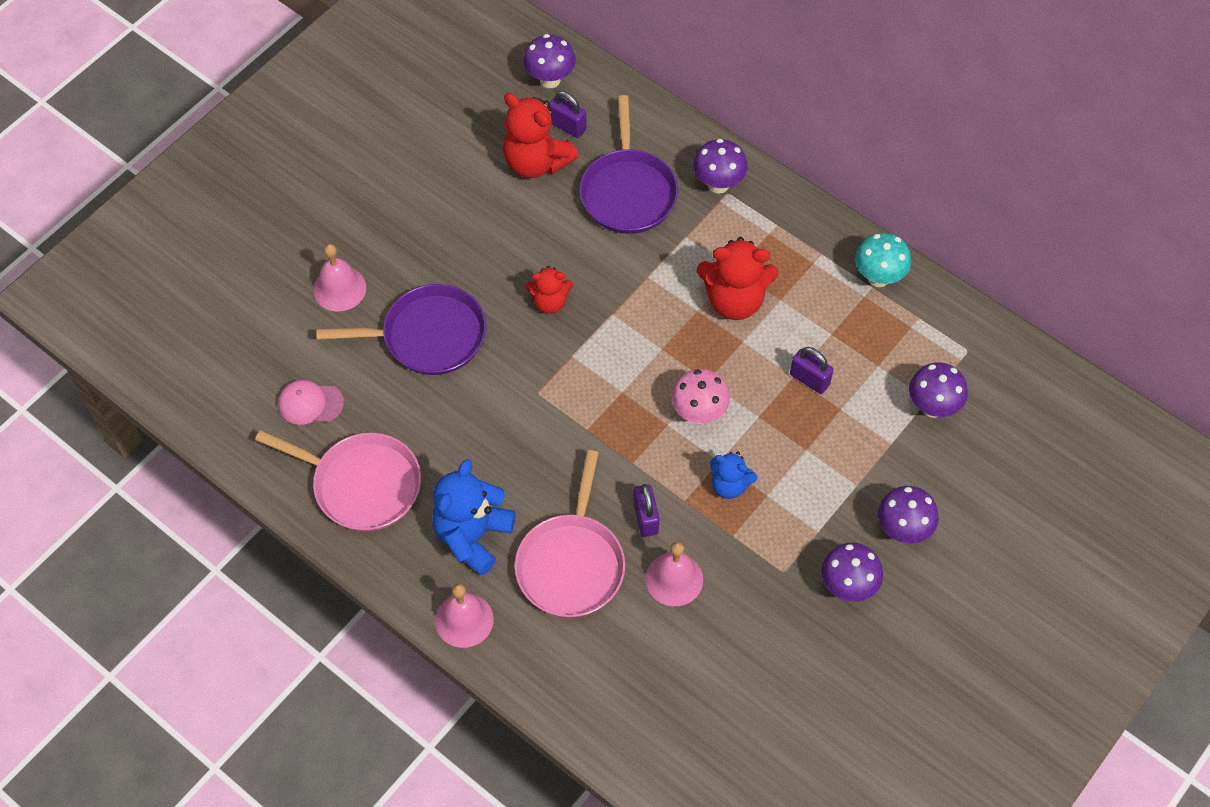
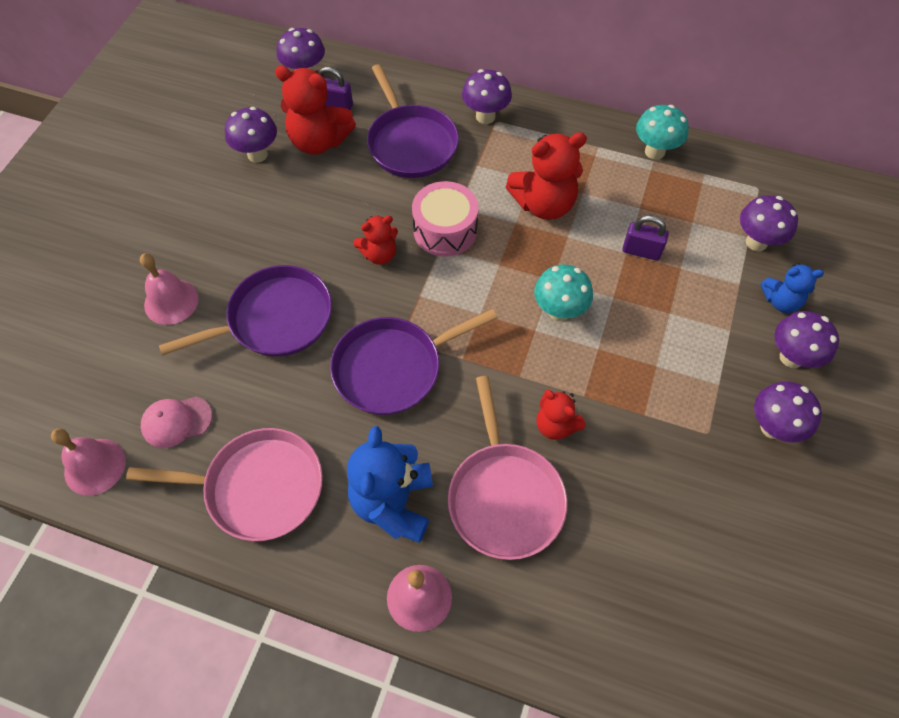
camera: 20 degrees left, 0 degrees up
purple padlock [633,484,660,537] -> red teddy bear [536,390,586,440]
pink bell [645,542,703,606] -> pink bell moved to [51,428,126,496]
pink mushroom [671,369,730,424] -> turquoise mushroom [534,264,593,321]
blue teddy bear [710,452,758,499] -> blue teddy bear moved to [760,263,824,313]
none -> purple mushroom [225,107,277,163]
none -> purple pan [330,309,497,415]
none -> pink drum [412,181,478,257]

